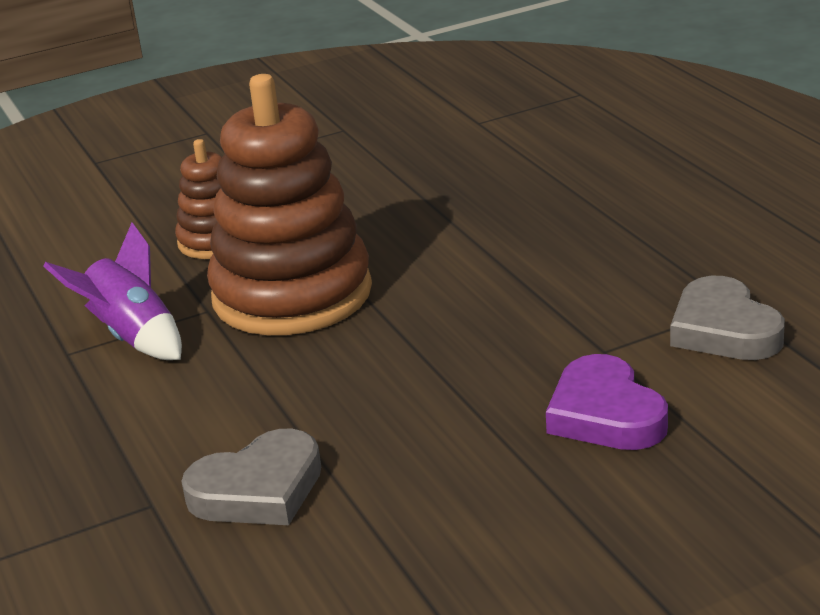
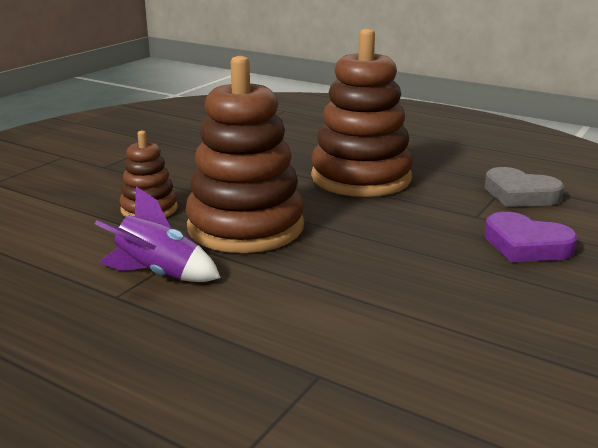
camera: 35 degrees left, 5 degrees down
grey heart [181,429,321,525] -> none
none -> brown stacking toy [311,29,413,197]

